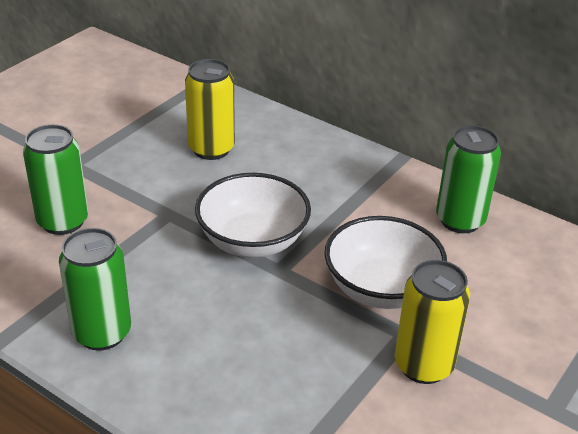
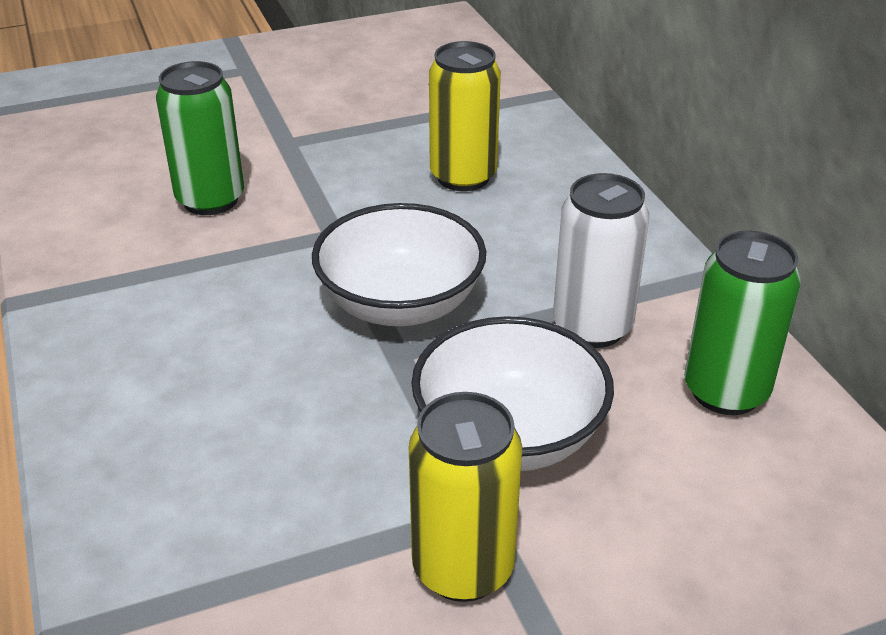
camera: 35 degrees right, 0 degrees up
green can [59,228,131,351] -> none
none -> white can [553,173,649,348]

